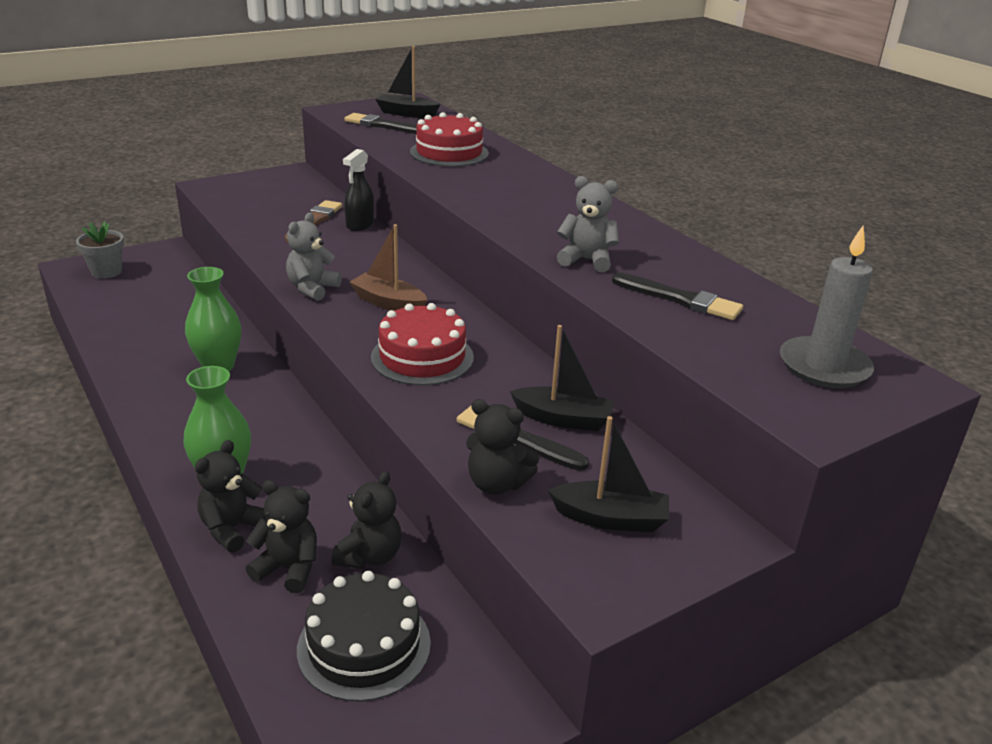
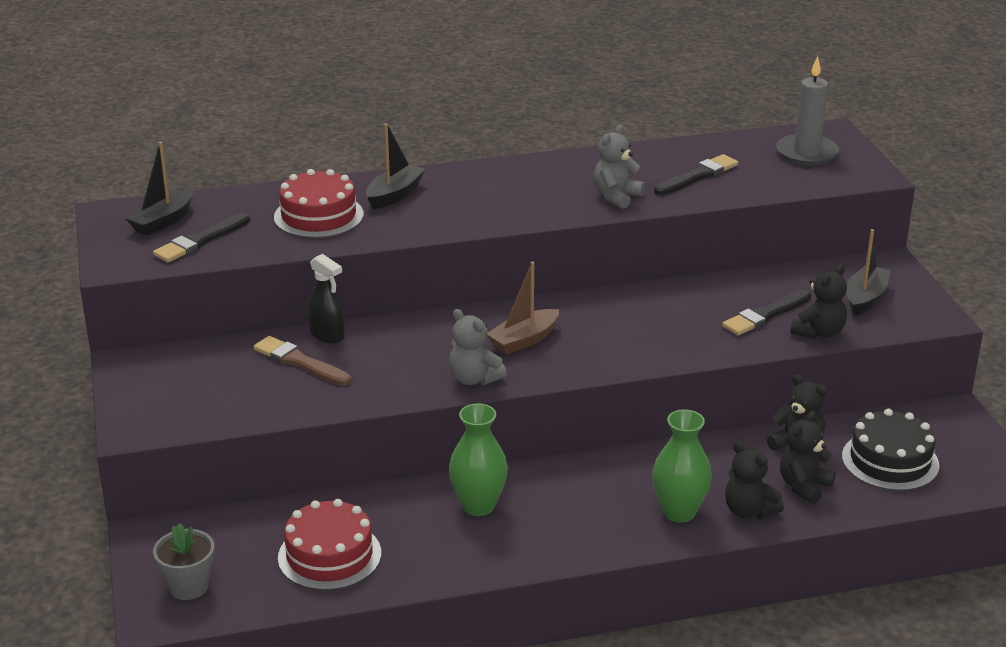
camera: 70 degrees left, 0 degrees up
red cake [371,303,474,386] -> red cake moved to [278,499,381,590]
black boat [510,325,614,431] -> black boat moved to [366,123,425,209]

